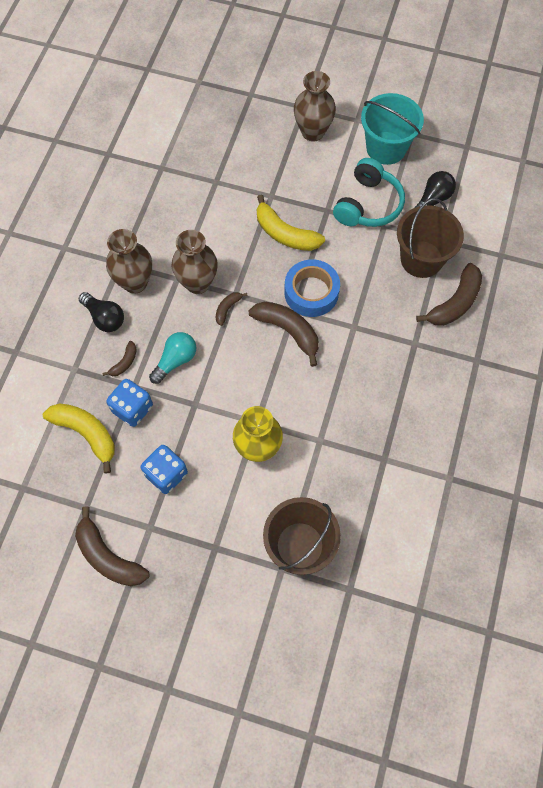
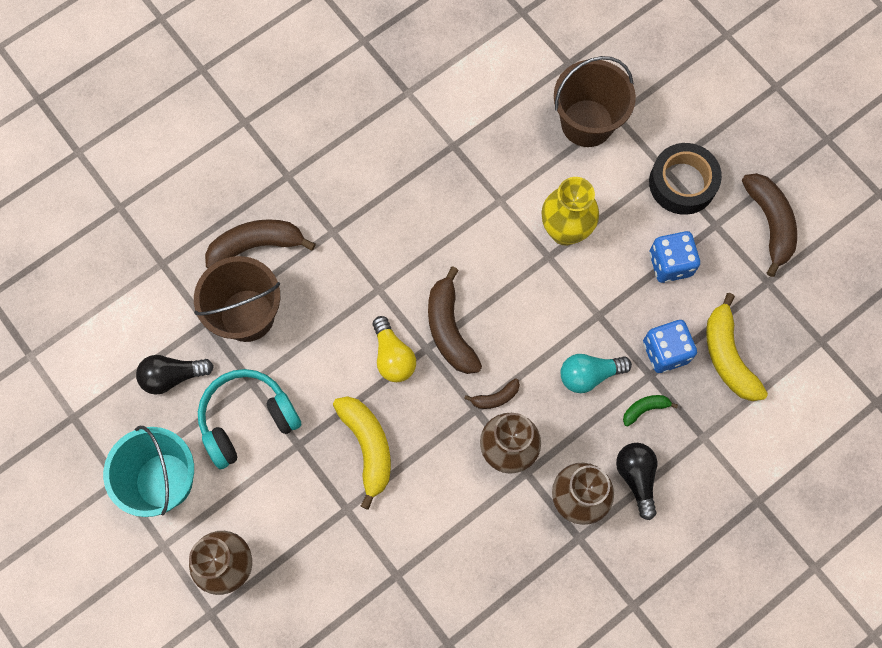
camera: 145 degrees left, 5 degrees up
brown banana [102,341,137,376] -> green banana [623,395,678,426]
blue tape [284,259,340,317] -> yellow light bulb [373,316,416,382]
none -> black tape [649,143,722,215]

